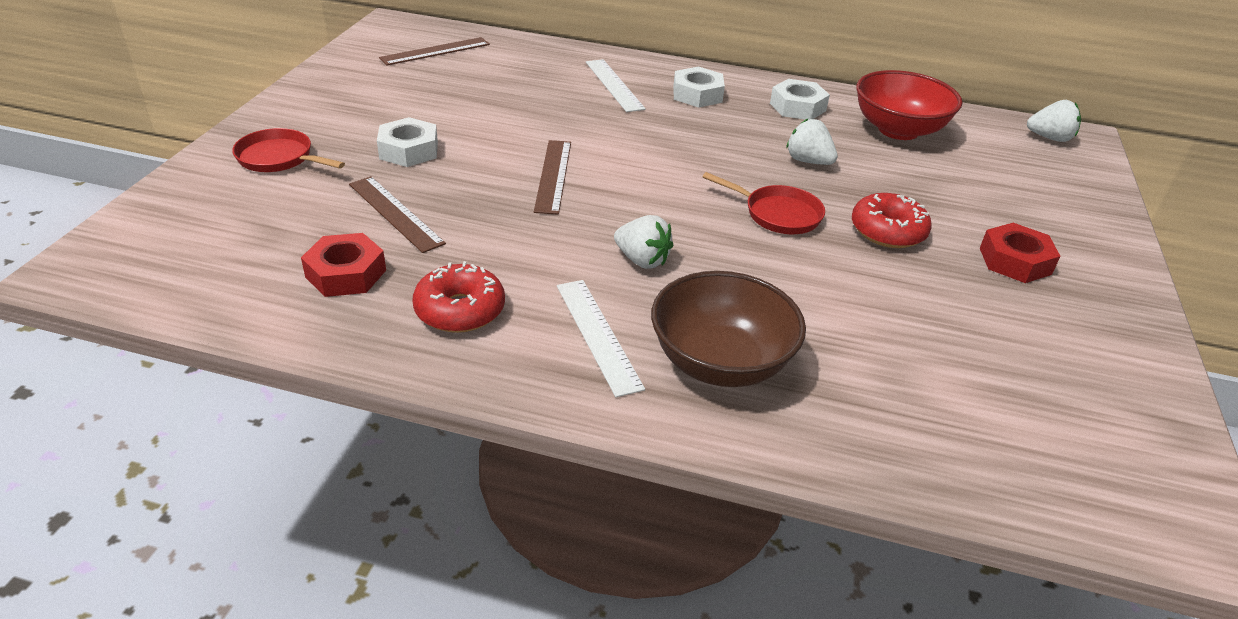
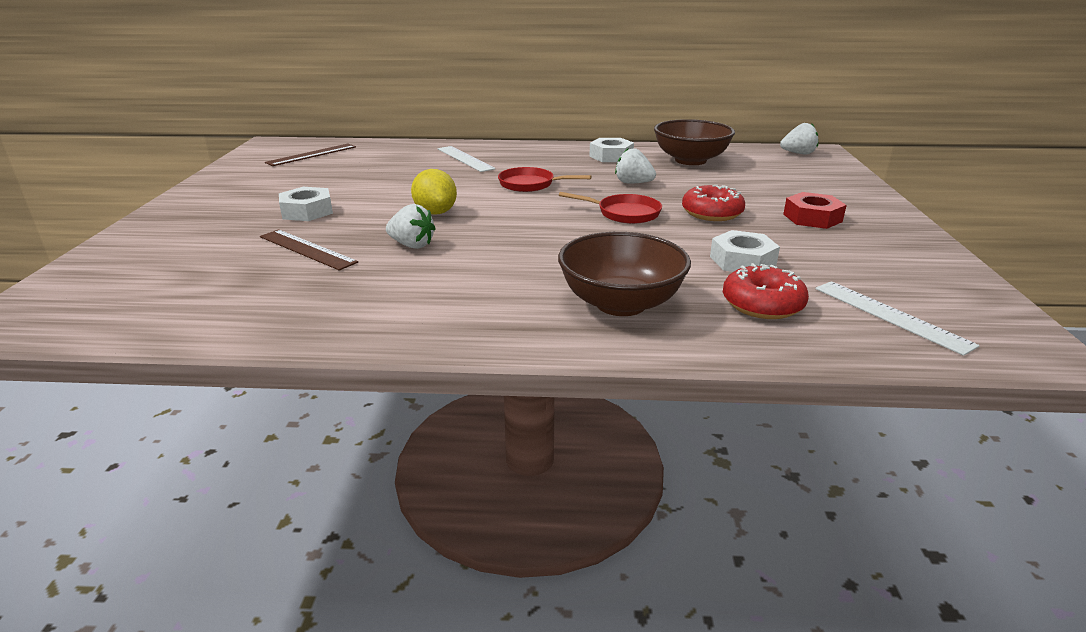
camera: 10 degrees left, 10 degrees down
red pan [232,128,345,172] -> red pan moved to [498,167,592,192]
red nut [301,233,386,297] -> none
red donut [413,261,505,333] -> red donut moved to [723,263,809,319]
brown ruler [534,140,571,215] -> yellow lemon [411,169,457,214]
white ruler [557,280,645,397] -> white ruler moved to [815,281,980,356]
white strawberry [614,215,674,269] -> white strawberry moved to [386,204,436,249]
white nut [673,67,725,108] -> white nut moved to [710,230,780,272]
red bowl [856,70,963,140] -> brown bowl [654,119,735,165]

